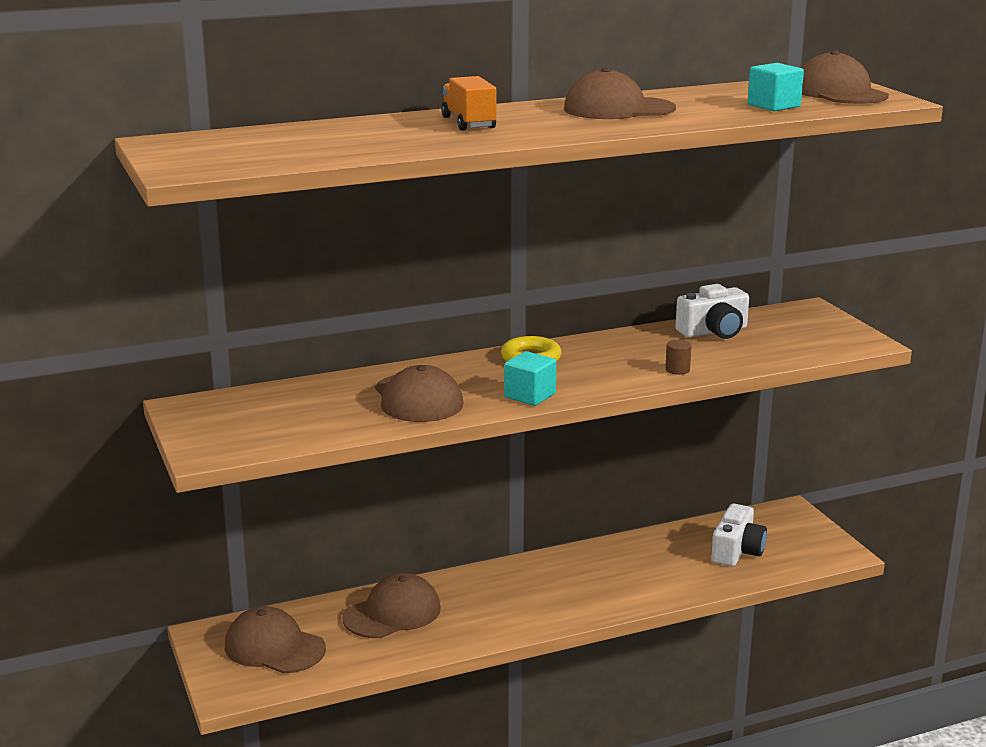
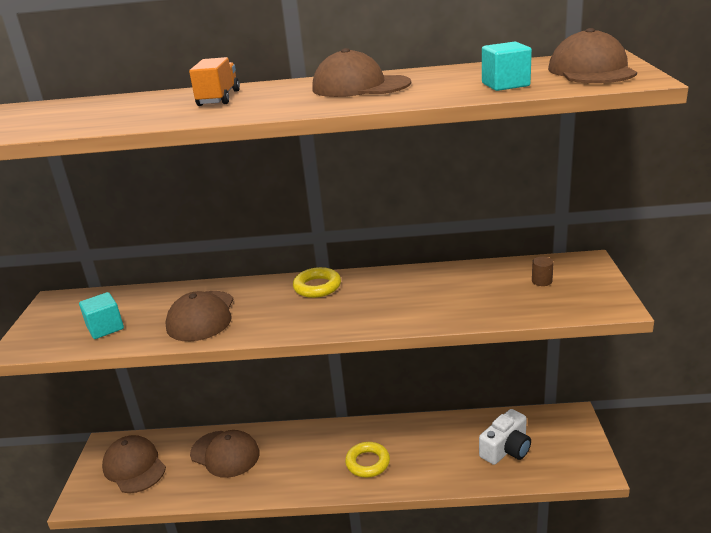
camera: 25 degrees right, 5 degrees up
brown cap [342,573,441,638] -> brown cap turned 45 degrees clockwise [190,430,260,478]
turquoise cube [504,351,556,406] -> turquoise cube moved to [79,292,124,339]
brown cylinder [665,340,691,375] -> brown cylinder moved to [532,257,554,286]
white camera [676,284,749,339] -> none
none -> yellow ring [345,442,390,477]

